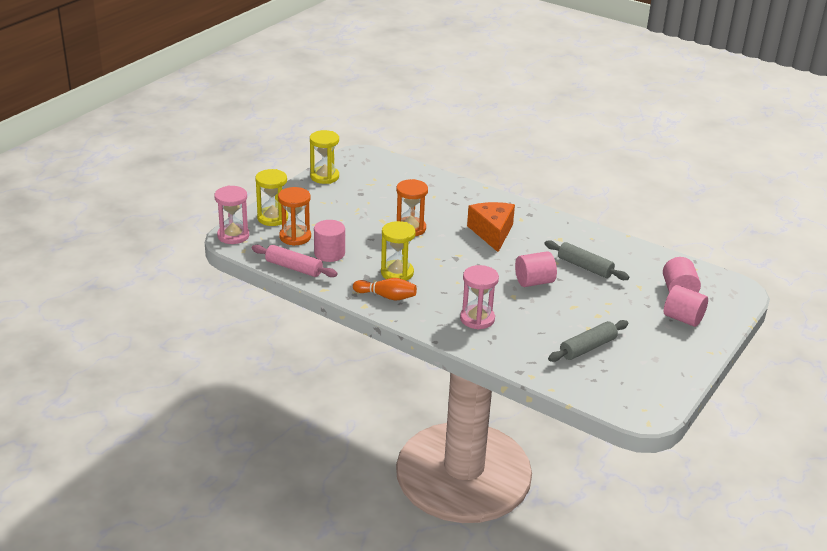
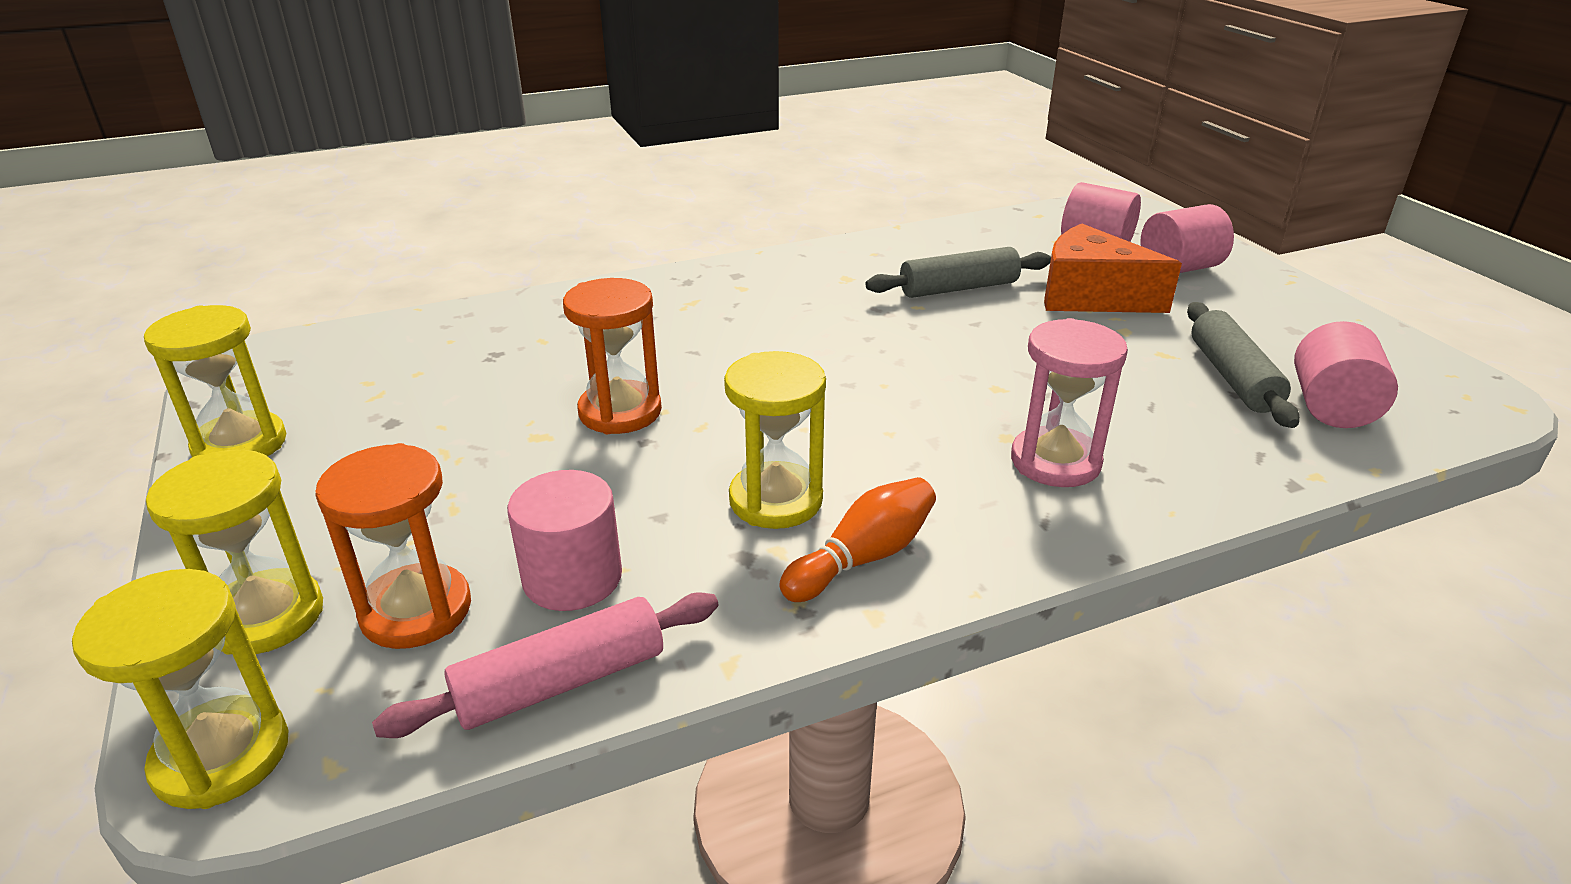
camera: 55 degrees left, 0 degrees up
pink hourglass [214,186,249,244] -> yellow hourglass [72,569,288,809]
orange cheese [467,202,515,252] -> orange cheese moved to [1044,223,1182,313]
pink cylinder [515,251,557,287] -> pink cylinder moved to [1294,321,1398,428]

